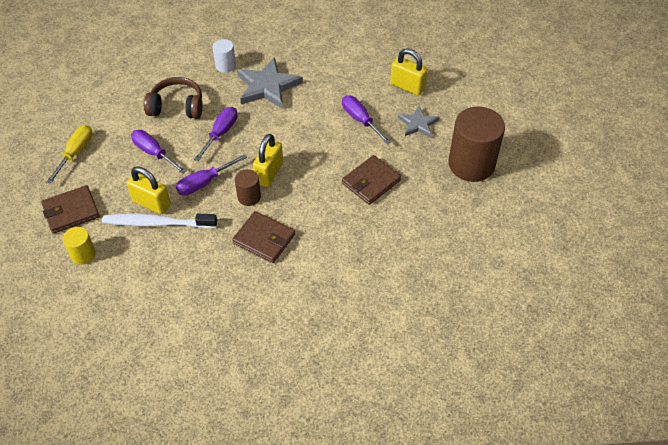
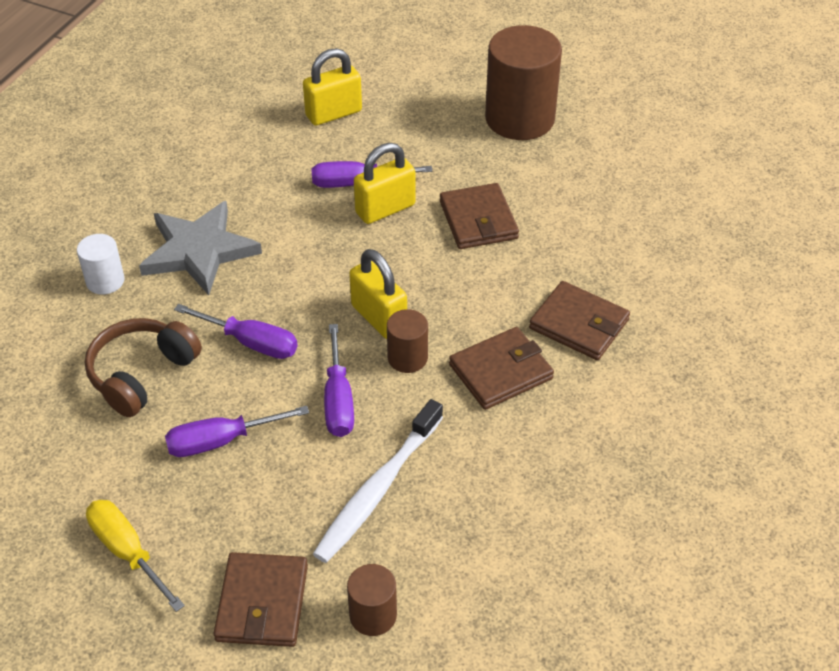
camera: 60 degrees left, 5 degrees down
yellow cylinder [63,227,96,265] -> brown cylinder [347,564,397,636]
yellow padlock [127,166,171,214] -> yellow padlock moved to [354,143,416,224]
purple screwdriver [194,107,237,161] -> purple screwdriver turned 150 degrees clockwise [174,304,298,359]
grey star [398,106,439,138] -> none
none -> brown wallet [529,281,630,360]

